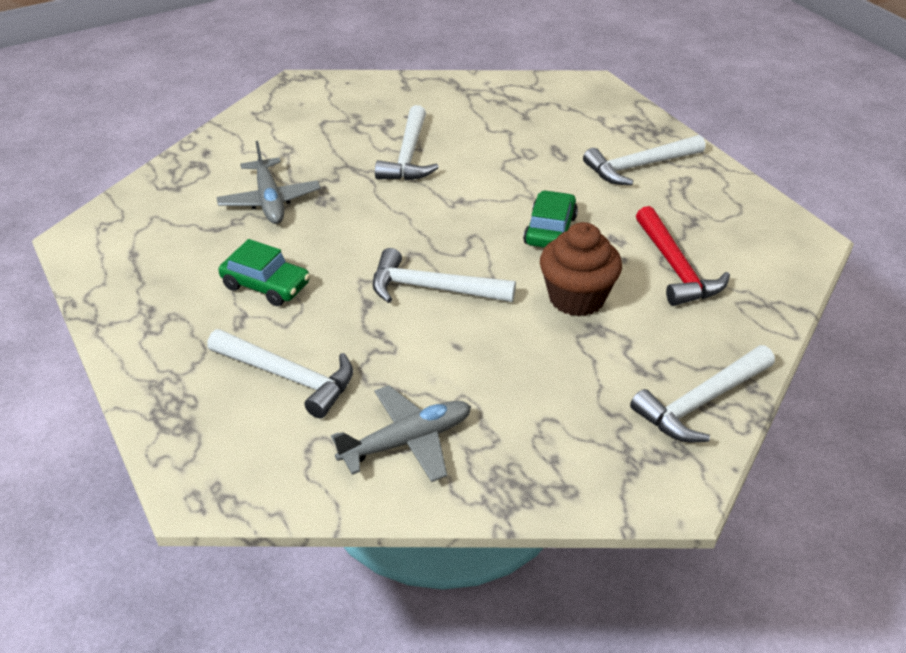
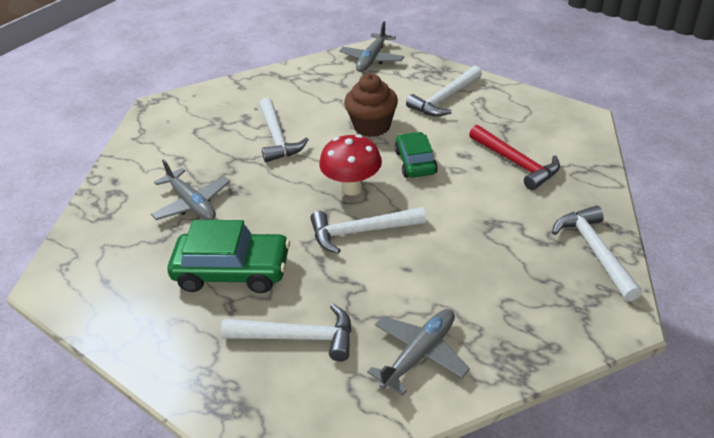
camera: 20 degrees left, 0 degrees up
green car [218,239,310,306] -> green car [168,220,290,293], size x1.58
brown cupcake [540,222,622,316] -> brown cupcake moved to [344,74,398,137]
white hammer [630,345,775,442] -> white hammer turned 135 degrees clockwise [552,206,642,302]
none -> red mushroom [319,134,382,196]
none -> grey plane [339,21,404,72]

